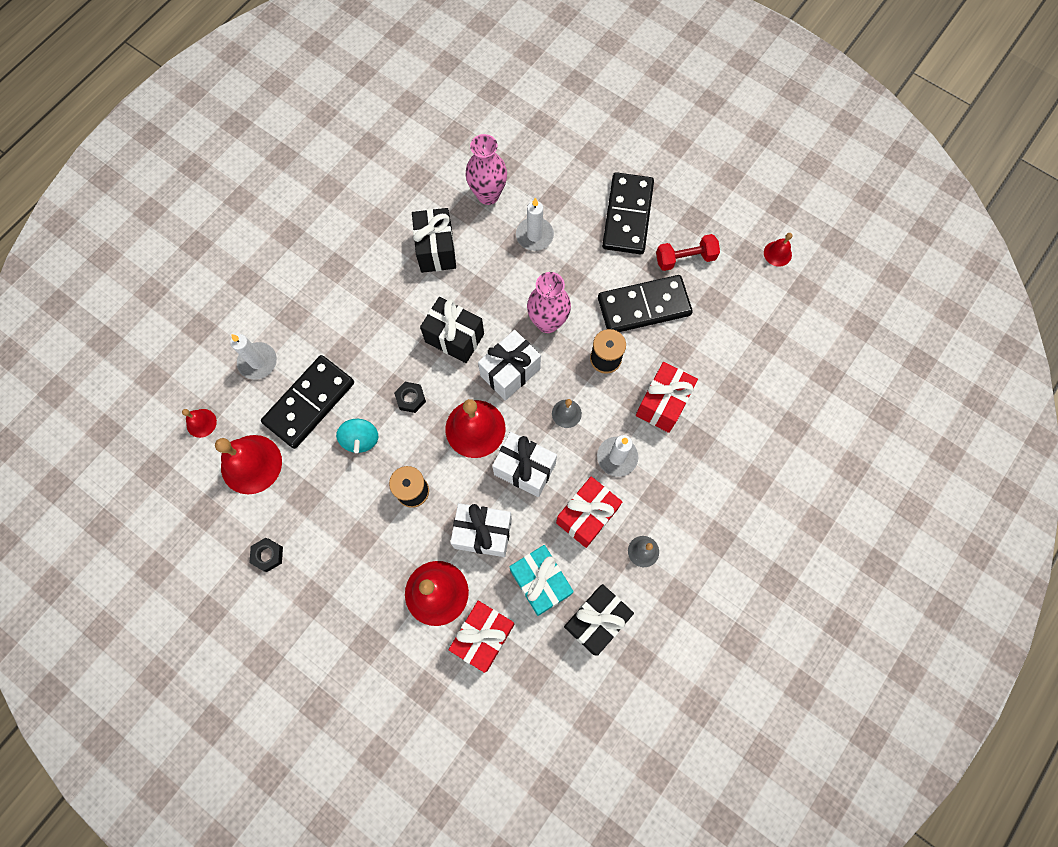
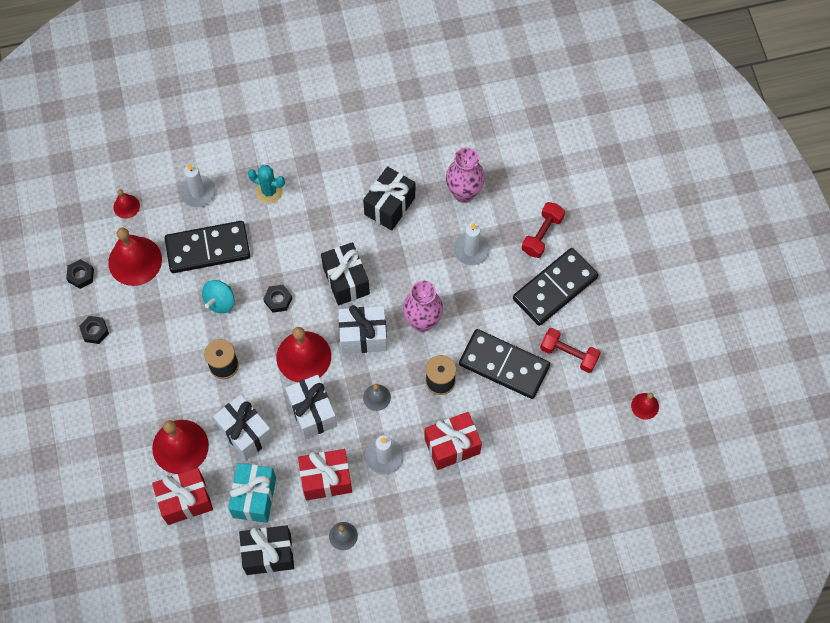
camera: 40 degrees right, 5 degrees down
none -> black nut [66,259,94,289]
none -> turquoise cactus [248,165,285,203]
none -> red dumbbell [522,202,565,258]

